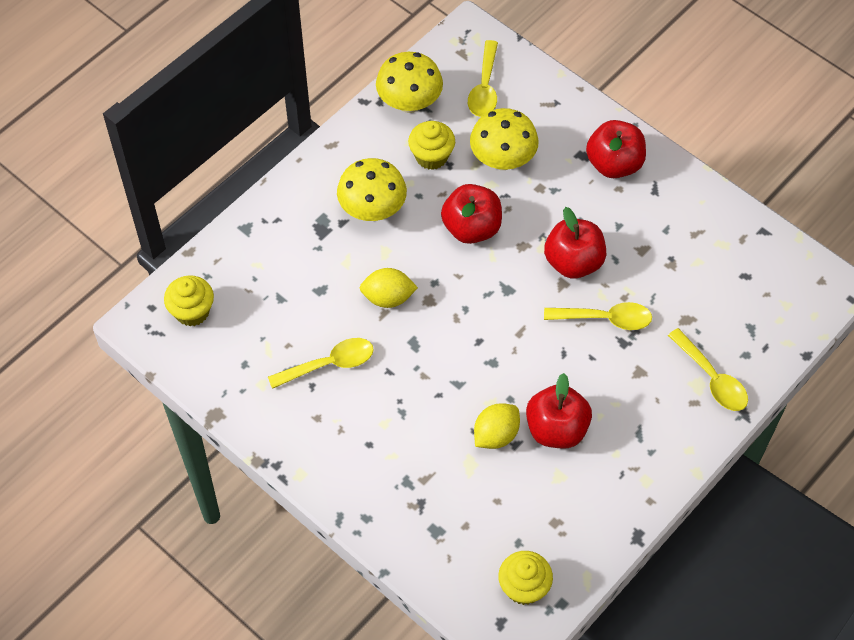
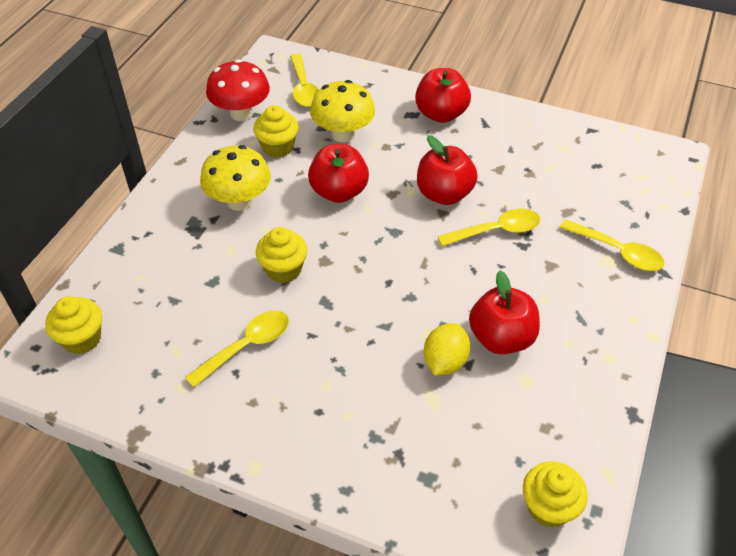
camera: 20 degrees left, 10 degrees down
yellow lemon [360,268,418,308] -> yellow cupcake [256,227,308,283]
yellow mushroom [376,52,443,113] -> red mushroom [206,59,270,121]

